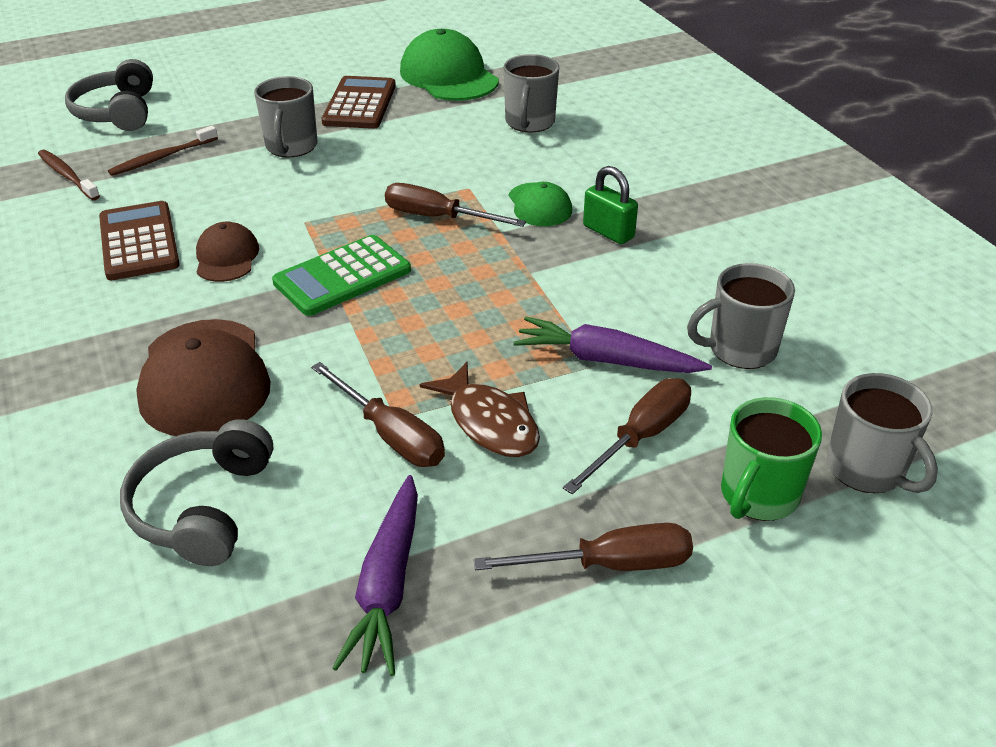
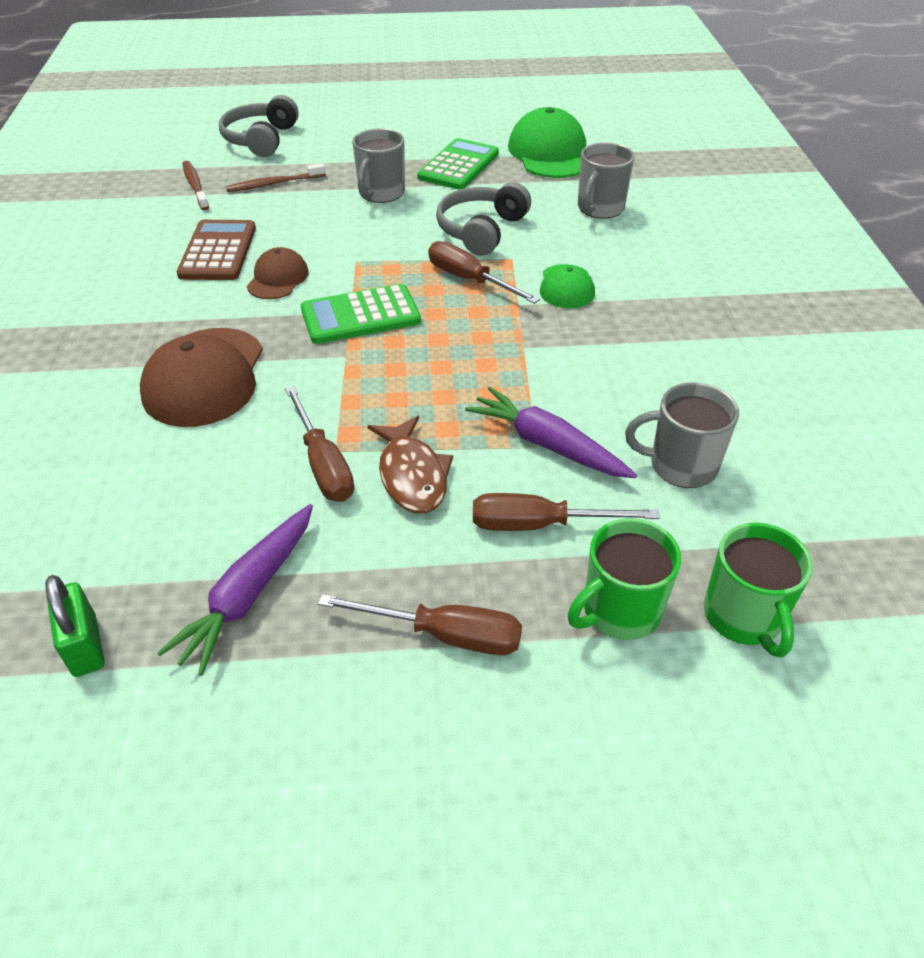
camera: 20 degrees right, 5 degrees up
grey headphones [120,419,273,566] -> grey headphones moved to [436,182,531,256]
brown calculator [322,76,396,129] -> green calculator [417,138,499,190]
brown screwdriver [563,378,691,494] -> brown screwdriver turned 150 degrees counterclockwise [473,493,659,531]
green padlock [583,166,638,244] -> green padlock moved to [45,575,105,677]
grey mug [827,373,938,493] -> green mug [704,523,813,657]

